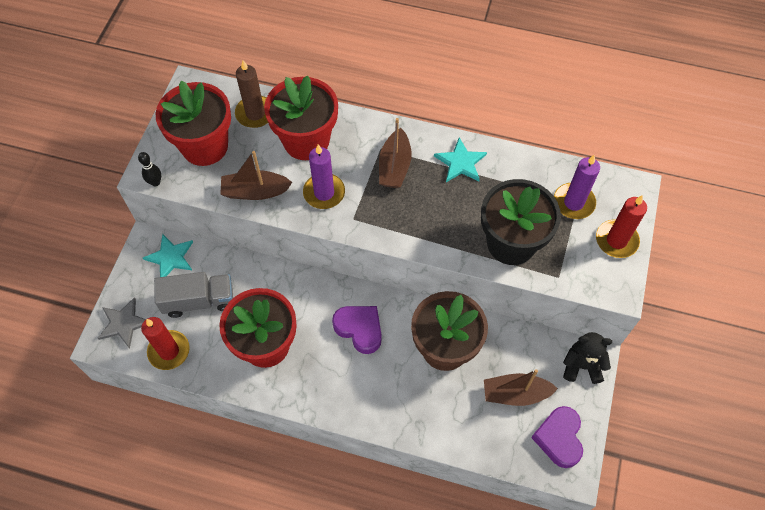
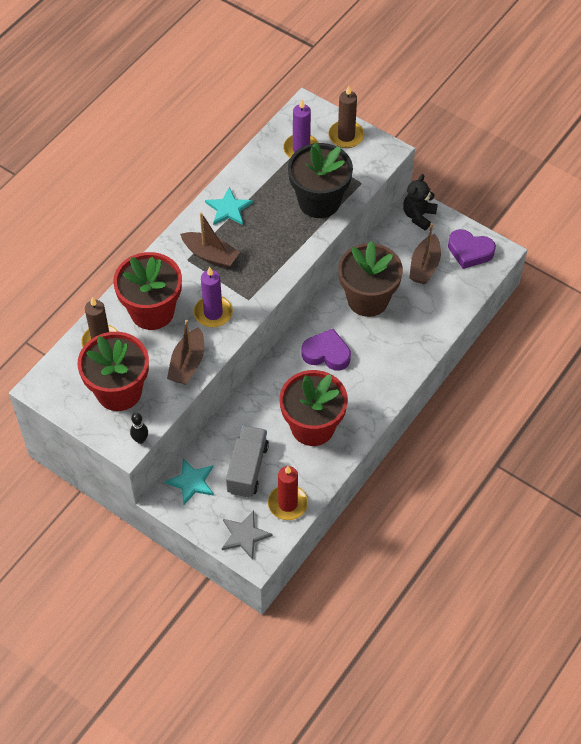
camera: 70 degrees left, 5 degrees down
purple heart [332,306,382,354] -> purple heart turned 45 degrees clockwise [301,329,351,371]
red candle [596,195,647,258] -> brown candle [328,86,364,148]

